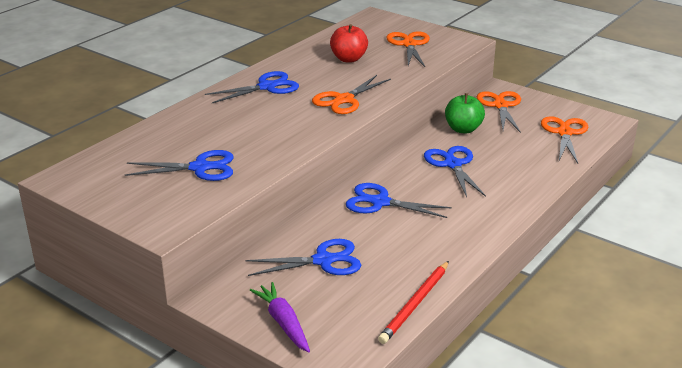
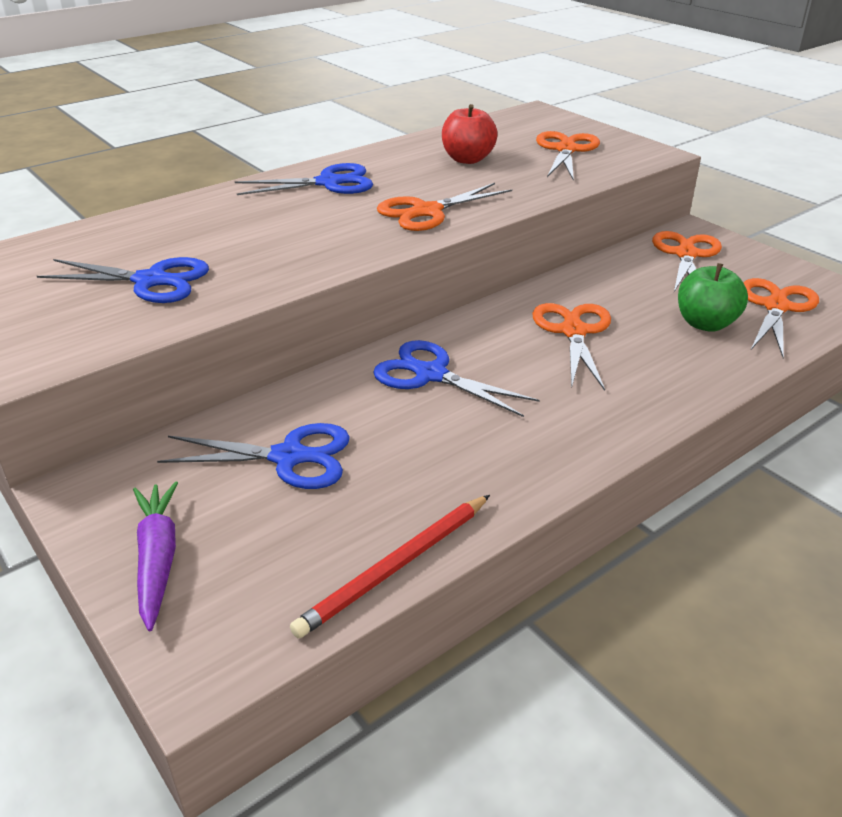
camera: 15 degrees right, 5 degrees up
blue scissors [424,146,486,197] -> orange scissors [533,303,611,391]
green apple [445,93,485,134] -> green apple moved to [678,263,748,332]

